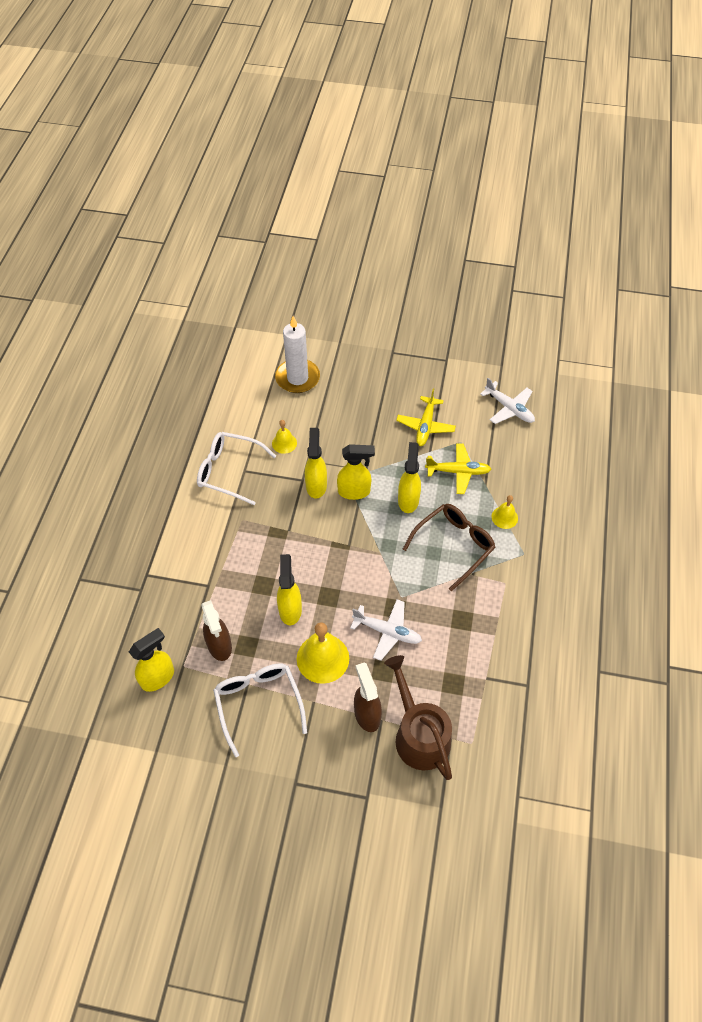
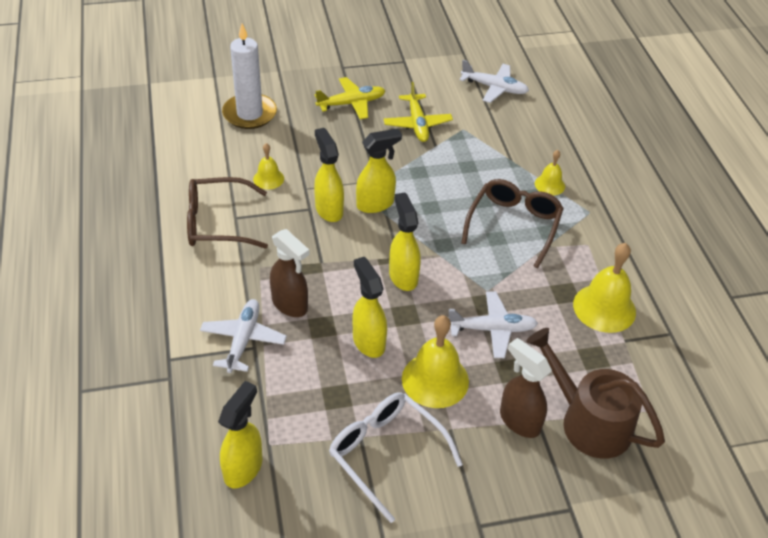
camera: 25 degrees left, 10 degrees down
white glasses [197,432,276,505] -> brown glasses [187,177,268,249]
brown spray bottle [201,600,232,661] -> brown spray bottle moved to [270,229,309,317]
yellow spray bottle [398,442,421,513] -> yellow spray bottle moved to [389,192,421,291]
yellow plane [425,443,491,494] -> yellow plane moved to [315,77,385,119]
none -> white plane [200,299,287,373]
none -> yellow bell [573,243,636,333]

